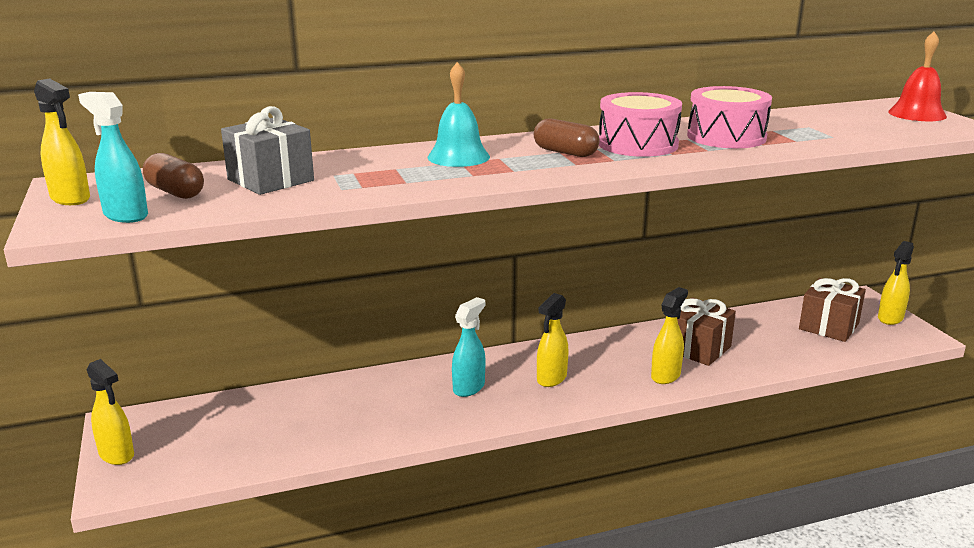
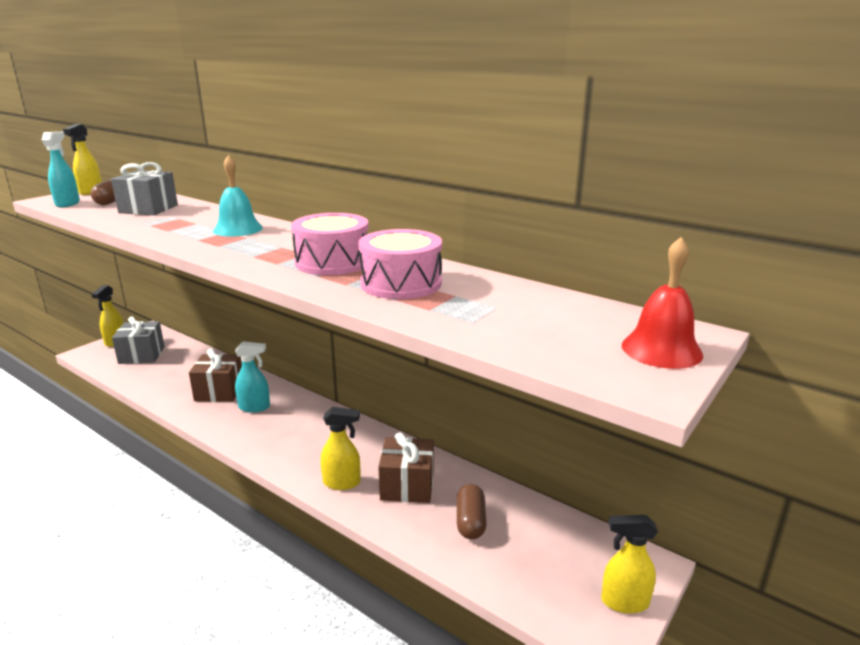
camera: 55 degrees right, 0 degrees up
brown capsule [534,119,600,157] -> brown capsule moved to [457,484,487,539]
yellow spray bottle [537,293,569,387] -> none
brown gift [799,278,866,342] -> brown gift moved to [189,348,242,402]
none -> grey gift [112,316,165,364]

